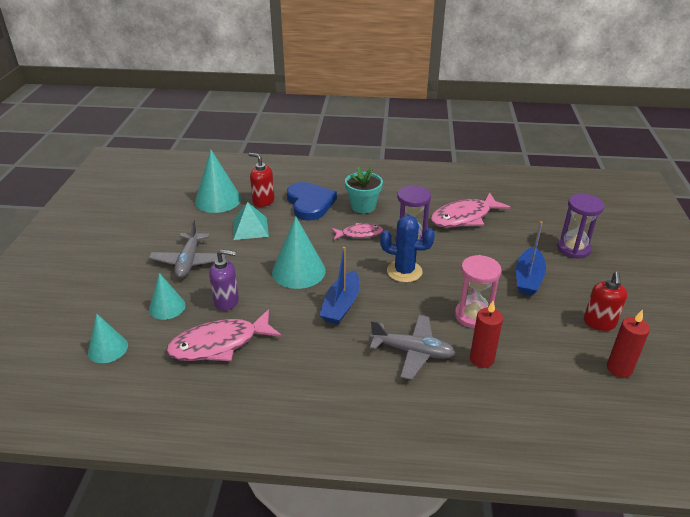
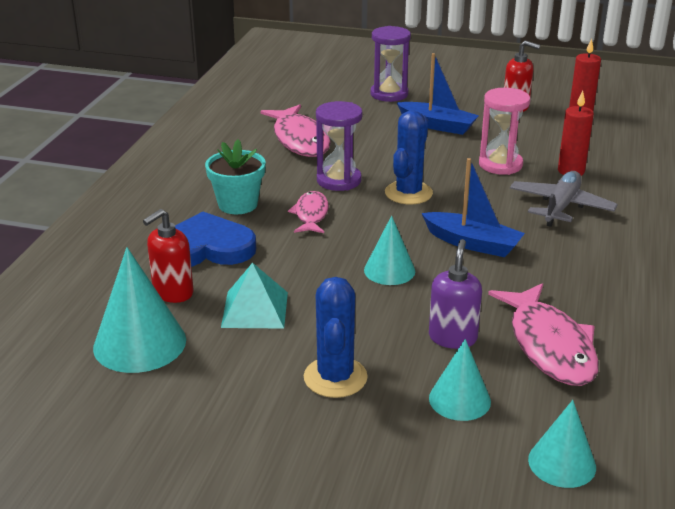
camera: 80 degrees left, 5 degrees down
grey plane [149,219,226,278] -> blue cactus [304,277,368,398]
turquoise cone [272,216,326,289] -> turquoise cone [364,216,415,285], size x0.62

